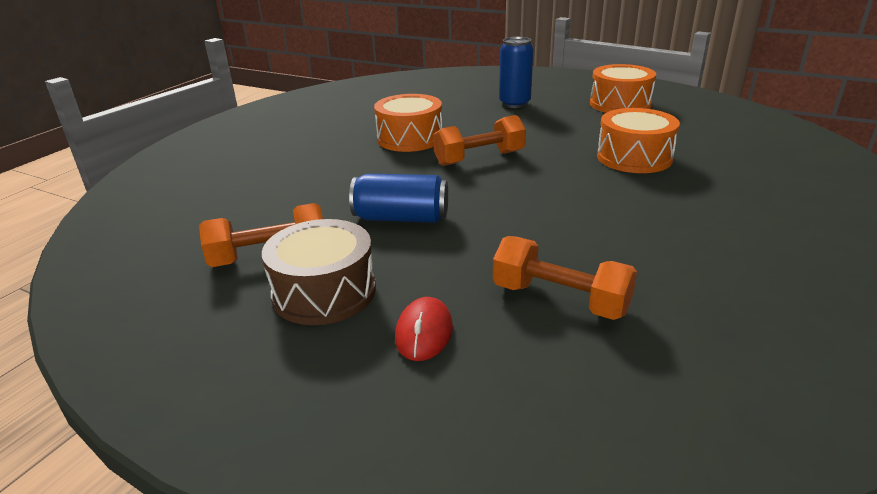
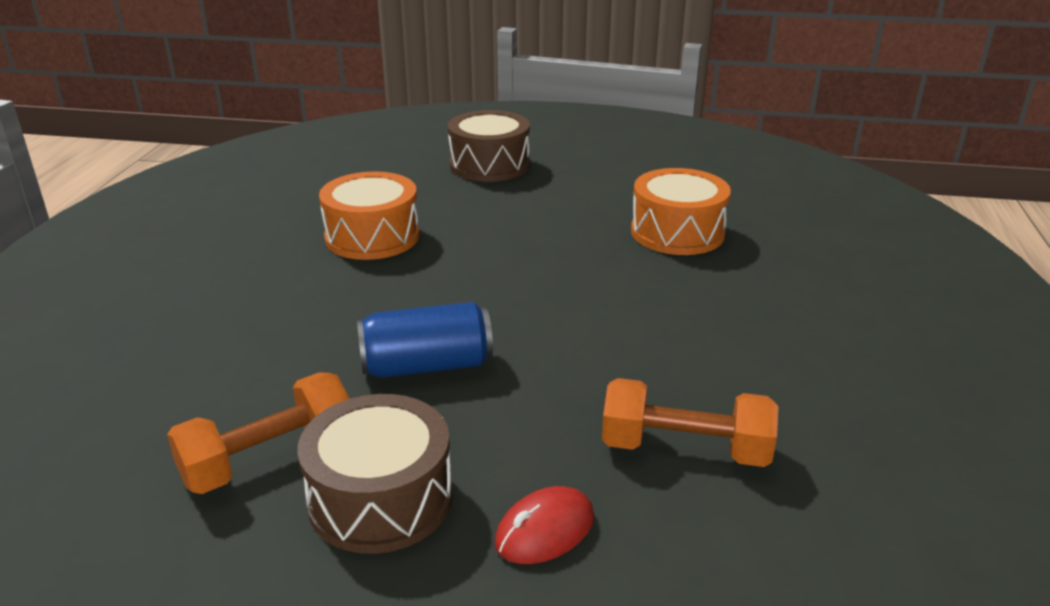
camera: 20 degrees left, 0 degrees up
red mouse [395,297,453,361] -> red mouse turned 60 degrees clockwise [495,486,594,564]
orange dumbbell [433,115,526,166] -> none
blue can [499,37,533,108] -> brown drum [448,110,530,182]
orange drum [590,64,656,113] -> none

